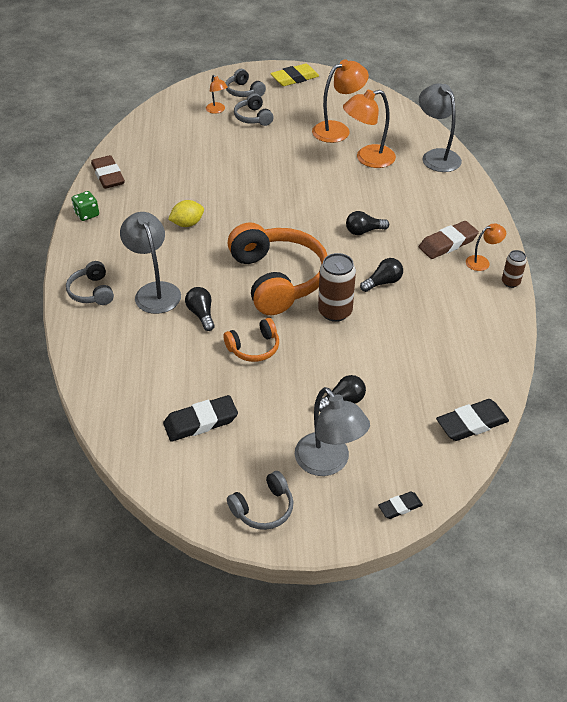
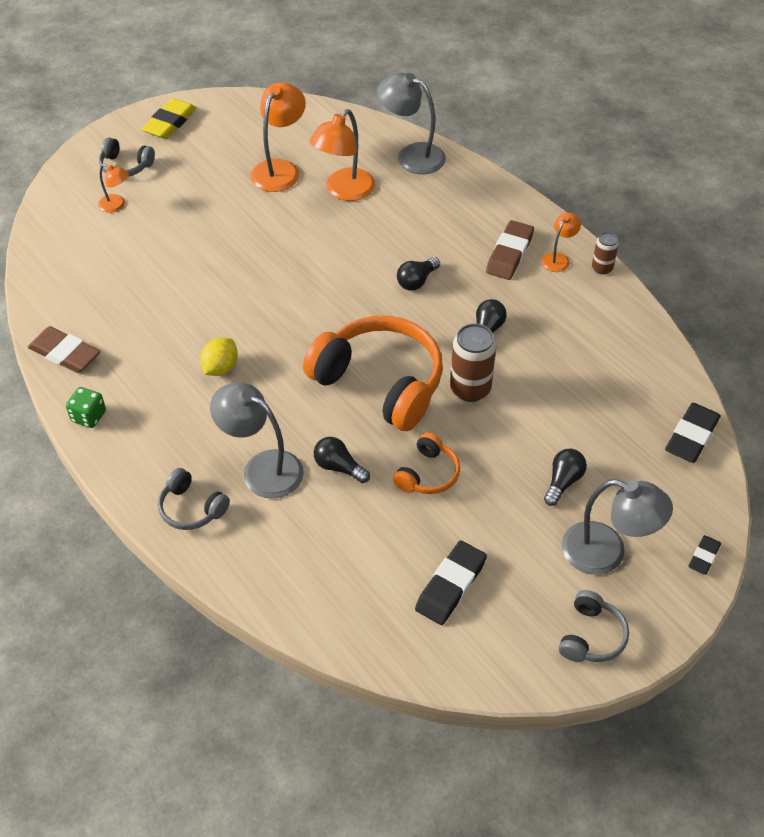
camera: 35 degrees left, 5 degrees up
grey headphones [234,93,273,126] -> none

